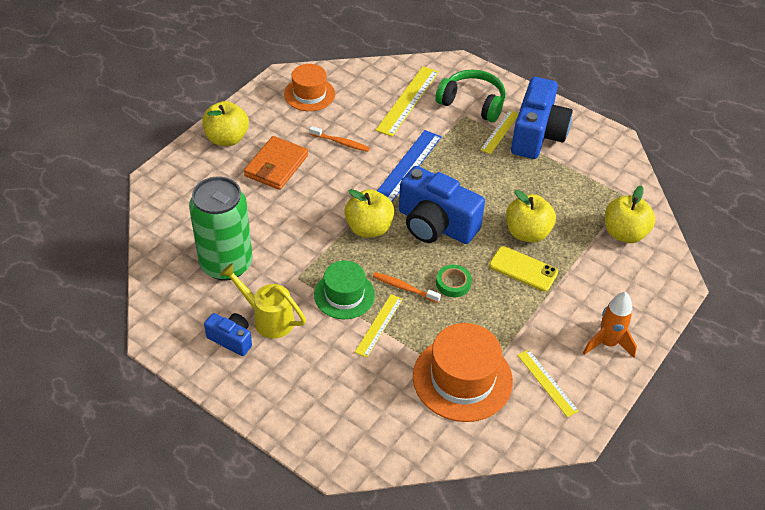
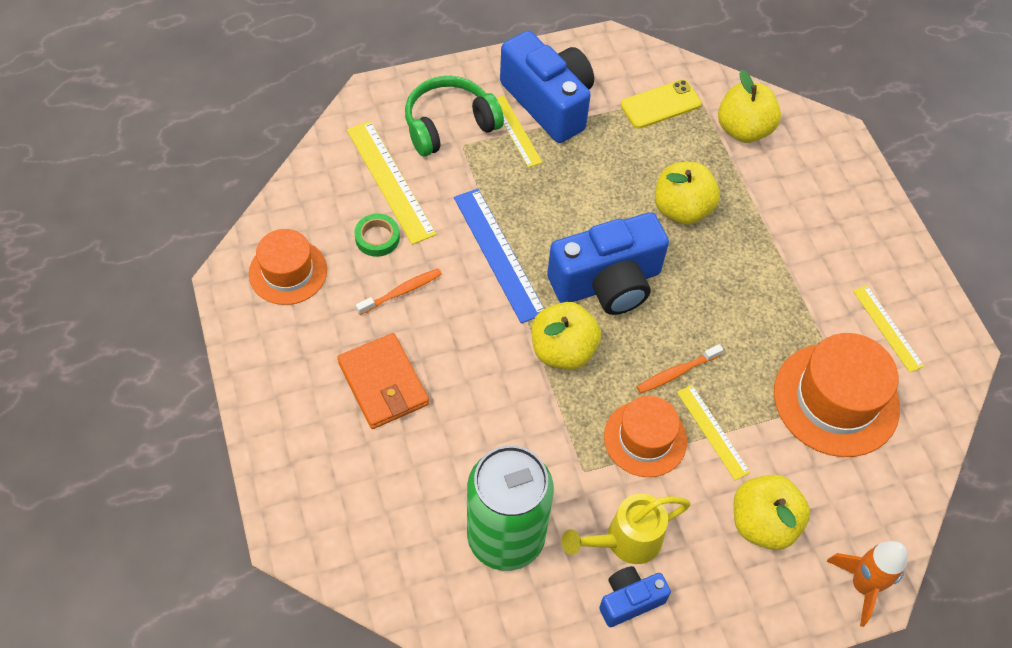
camera: 55 degrees left, 10 degrees up
yellow apple [202,101,249,146] -> yellow apple moved to [734,474,810,550]
green hat [314,260,375,319] -> orange hat [604,396,687,477]
green tape [436,265,472,297] -> green tape moved to [354,214,400,257]
yellow phone [489,246,558,291] -> yellow phone moved to [620,79,702,129]
yellow ruler [517,349,579,418] -> yellow ruler turned 60 degrees clockwise [853,285,924,372]
orange rocket [583,292,637,358] -> orange rocket moved to [827,541,907,627]

